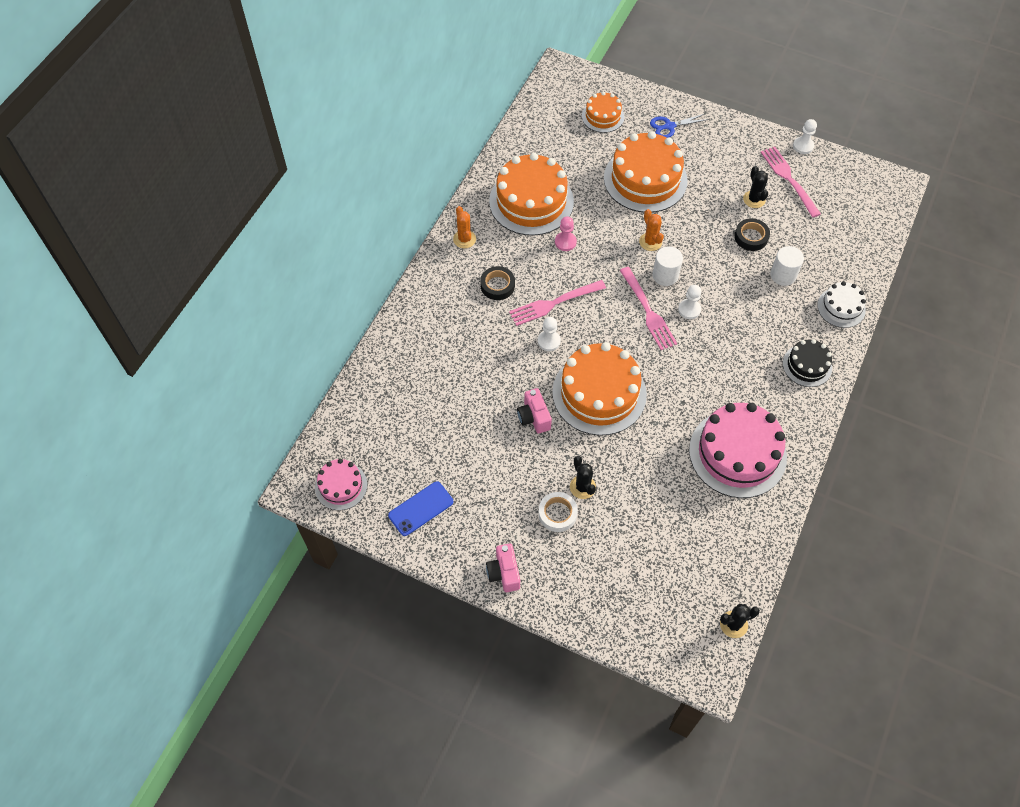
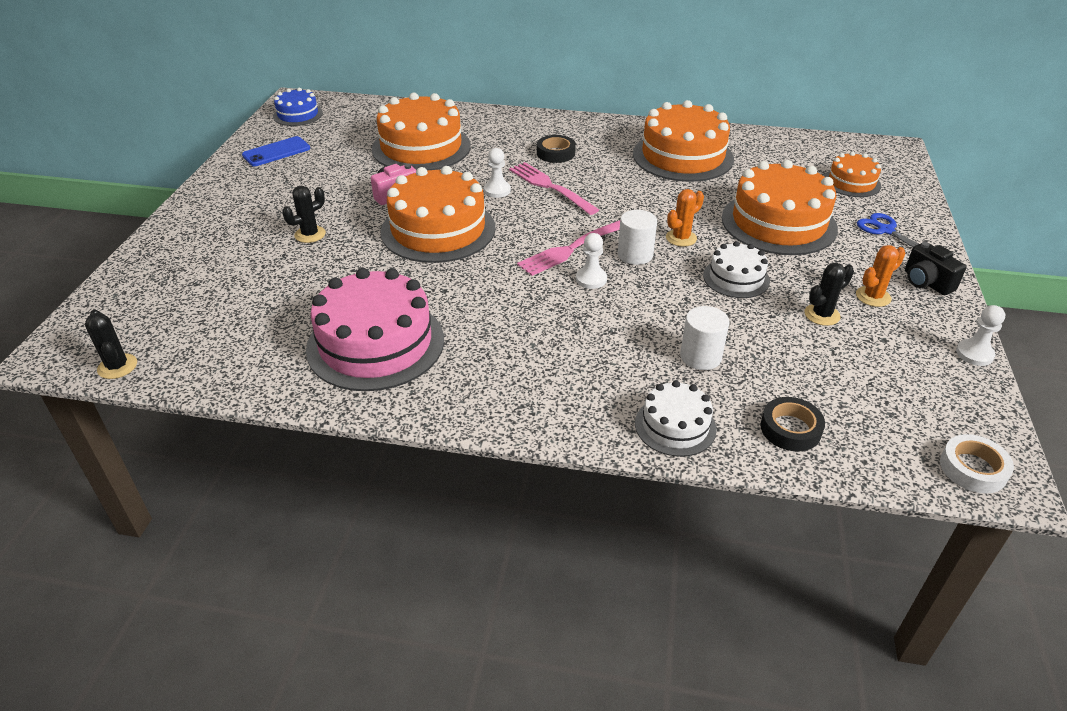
camera: 75 degrees right, 20 degrees down
pink cake [315,459,367,510] -> blue cake [273,88,323,126]
blue phone [388,481,453,536] -> blue phone turned 75 degrees counterclockwise [242,136,310,166]
orange cactus [453,206,476,248] -> orange cactus moved to [856,245,906,307]
pink camera [486,543,520,592] -> none
white tape [538,492,578,532] -> white tape moved to [940,434,1014,494]
pink pawn [555,216,577,251] -> none
black tape [734,218,770,251] -> black tape moved to [760,397,825,451]
pink fork [761,147,821,218] -> none
black cake [783,339,832,387] -> none
none -> orange cake [372,92,471,171]
none -> white cake [703,241,770,298]
none -> black camera [905,242,967,295]

